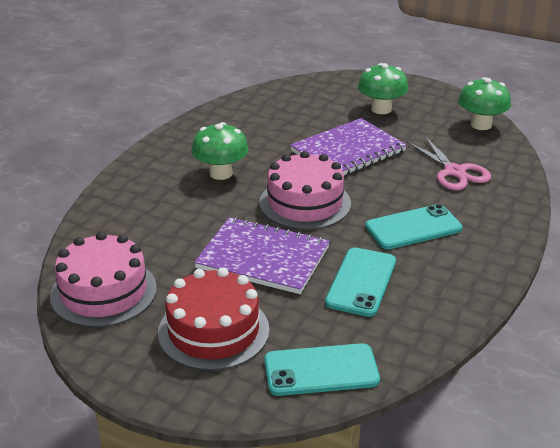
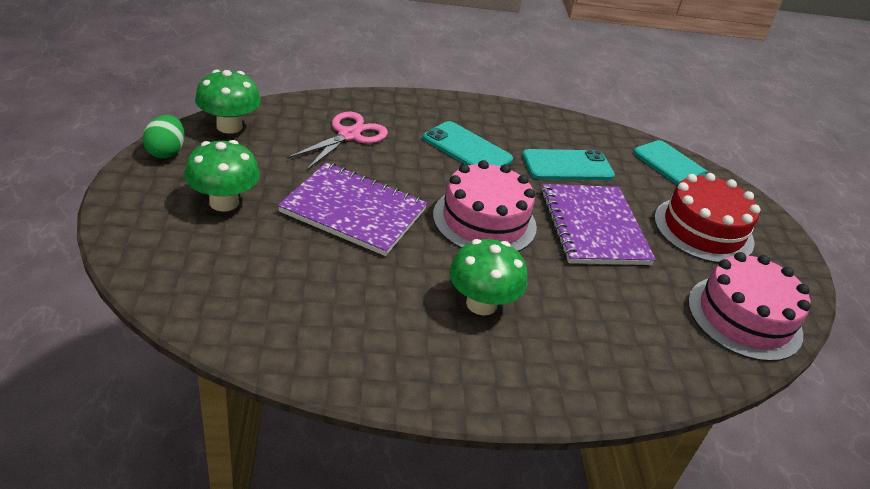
camera: 125 degrees left, 5 degrees up
none -> green egg [143,115,185,159]

